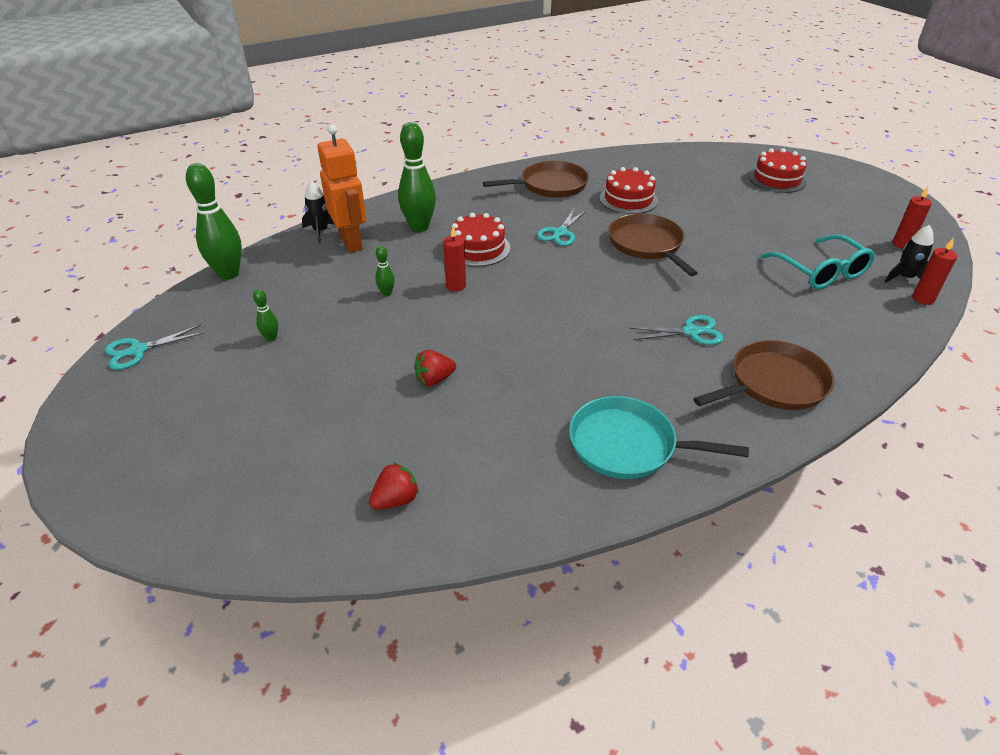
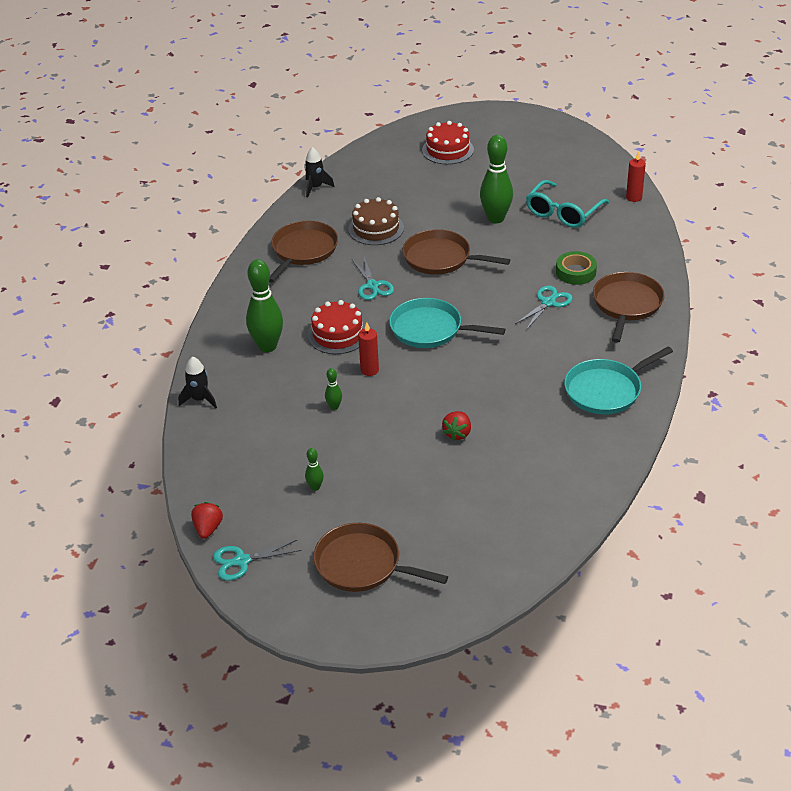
camera: 45 degrees left, 0 degrees up
turquoise scissors [105,325,204,370] -> turquoise scissors turned 60 degrees clockwise [213,539,302,581]
green bowling pin [186,163,242,280] -> green bowling pin moved to [480,135,513,223]
orange robot [318,124,367,253] -> none
red strawberry [369,462,419,510] -> red strawberry moved to [191,502,223,539]
red cake [600,167,658,214] -> brown cake [348,197,404,245]
turquoise glasses [761,234,875,289] -> turquoise glasses turned 105 degrees clockwise [526,180,609,228]
black rocket [885,225,933,283] -> black rocket moved to [304,147,334,198]
red candle [893,187,932,249] -> none
none -> brown pan [313,523,448,592]
none -> turquoise pan [389,298,505,348]
none -> green tape [556,251,597,285]

